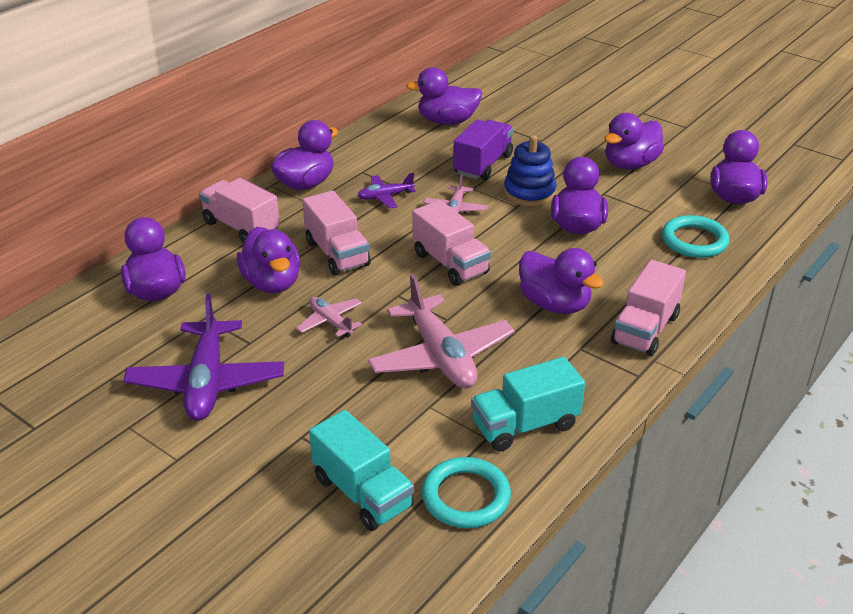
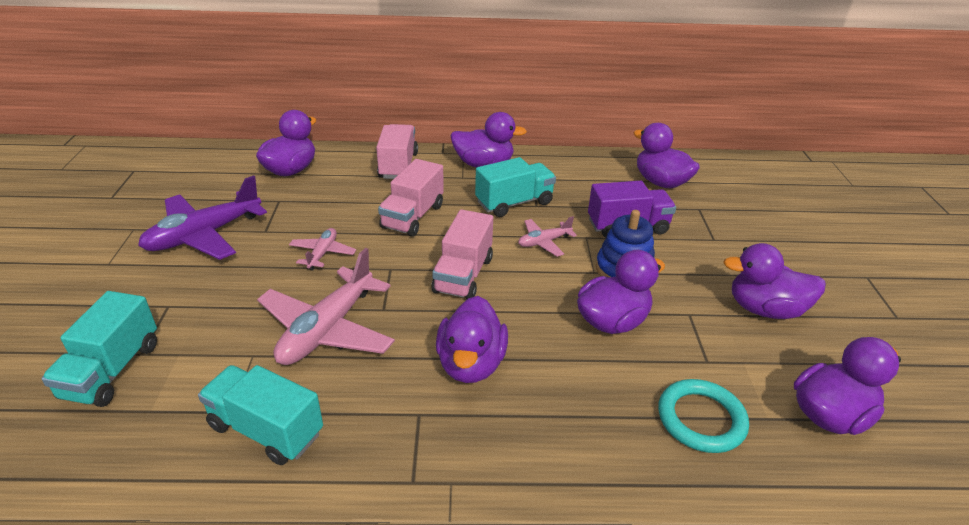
camera: 50 degrees right, 0 degrees up
purple duck [237,227,301,293] -> none
purple plane [357,173,416,209] -> turquoise truck [475,157,556,217]
turquoise ring [422,457,511,528] -> none
pink truck [611,260,686,356] -> none

